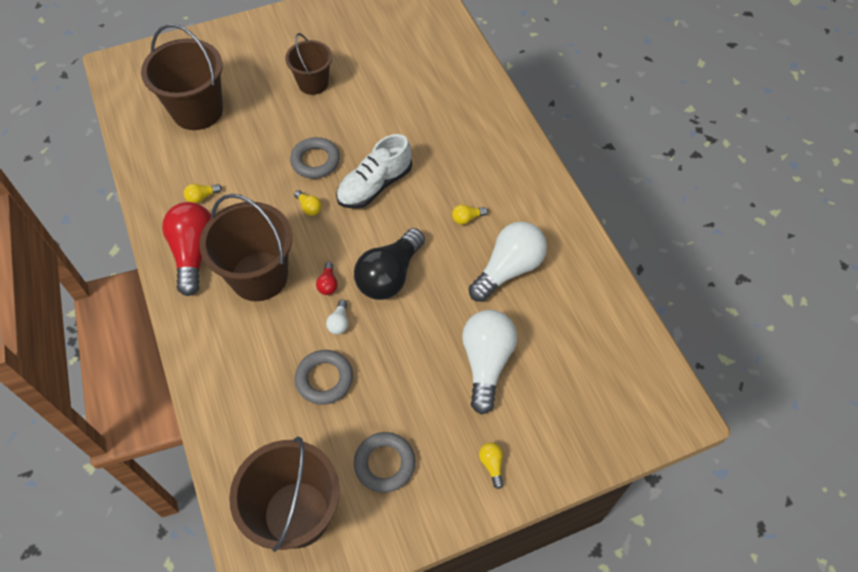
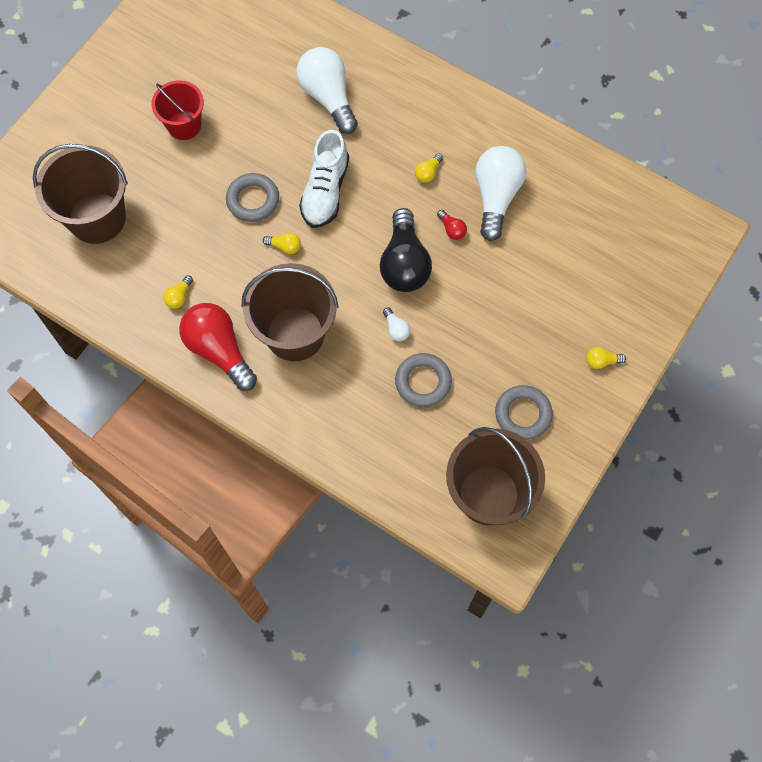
camera: 35 degrees left, 10 degrees up
brown bucket [285,33,332,95] -> red bucket [151,80,204,140]
red light bulb [316,262,338,295] -> red light bulb moved to [437,210,467,240]
white light bulb [462,310,517,415] -> white light bulb moved to [296,47,358,134]
yellow light bulb [479,442,503,489] -> yellow light bulb turned 45 degrees counterclockwise [586,347,626,369]

